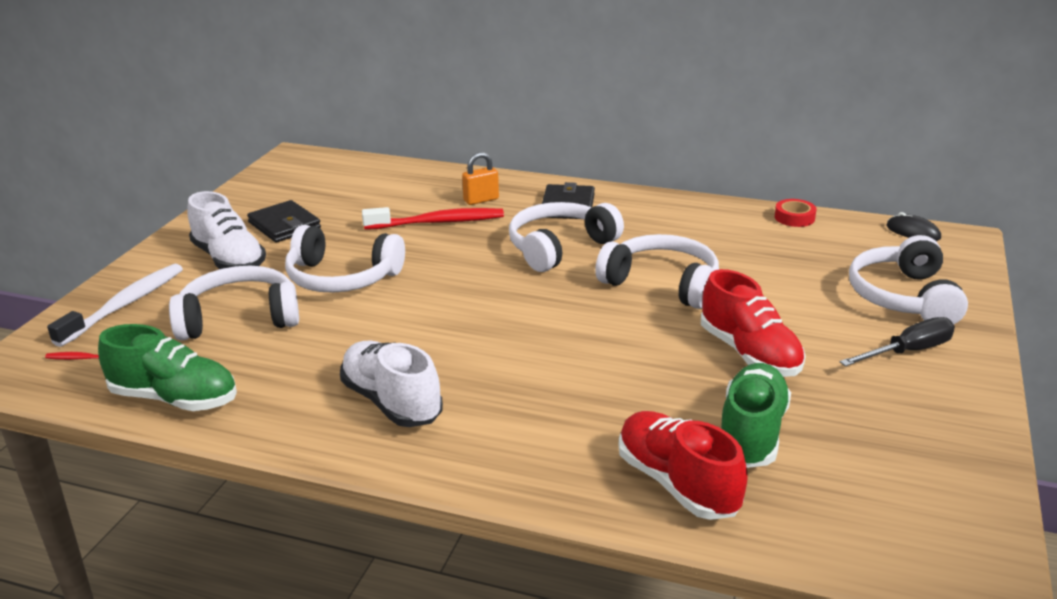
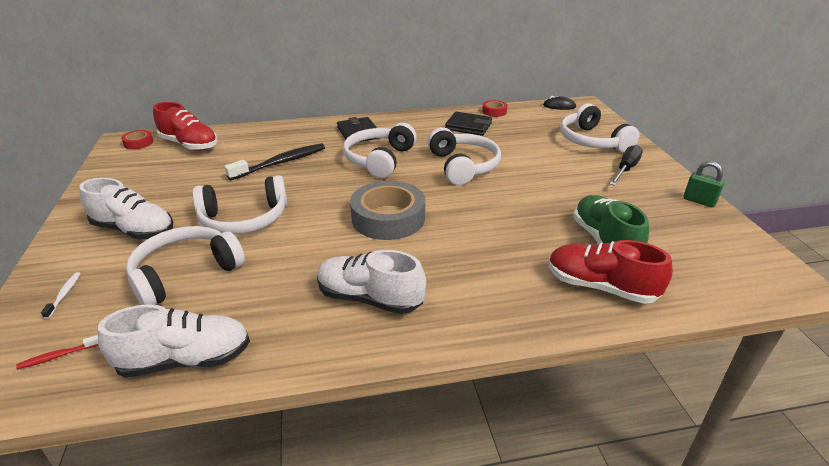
camera: 30 degrees left, 5 degrees up
white toothbrush [47,264,183,347] -> white toothbrush [41,272,81,319], size x0.44
green shoe [98,324,237,411] -> white shoe [98,304,250,378]
black wallet [247,200,321,243] -> black wallet moved to [445,112,492,136]
red toothbrush [362,207,504,230] -> black toothbrush [224,143,325,180]
orange padlock [462,152,499,205] -> none
white headphones [595,234,719,309] -> white headphones turned 75 degrees clockwise [428,128,501,185]
red shoe [701,269,806,377] -> red shoe moved to [153,102,218,151]
none -> red tape [121,130,153,150]
none -> grey tape [350,181,425,240]
none -> green padlock [683,161,725,208]

